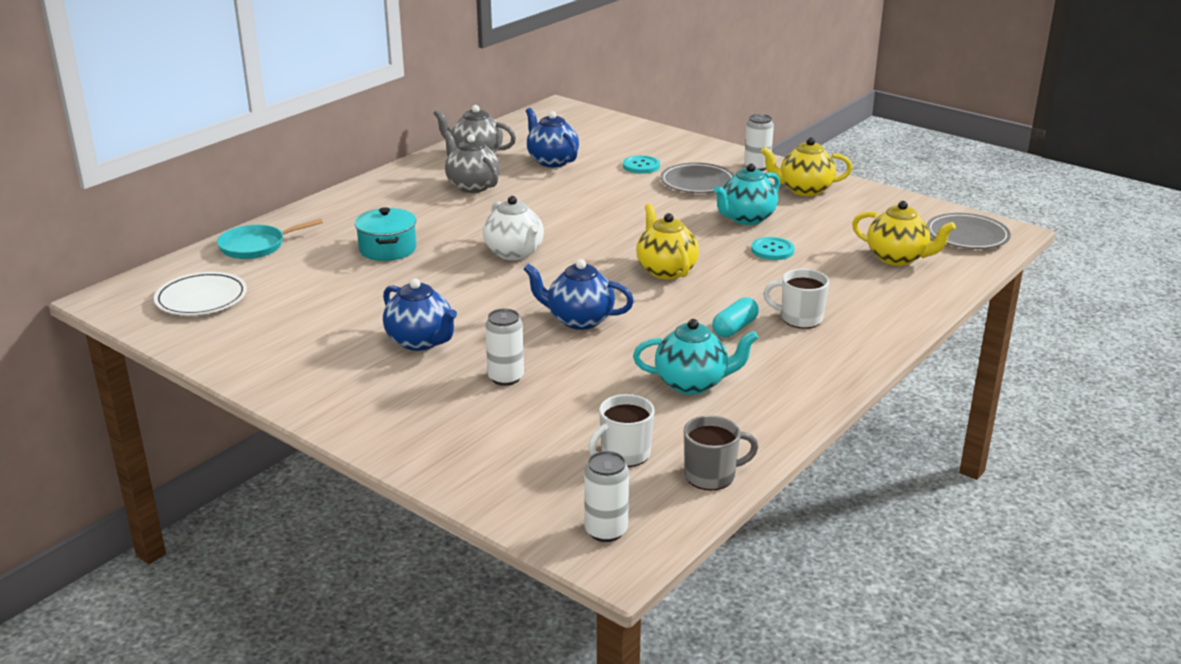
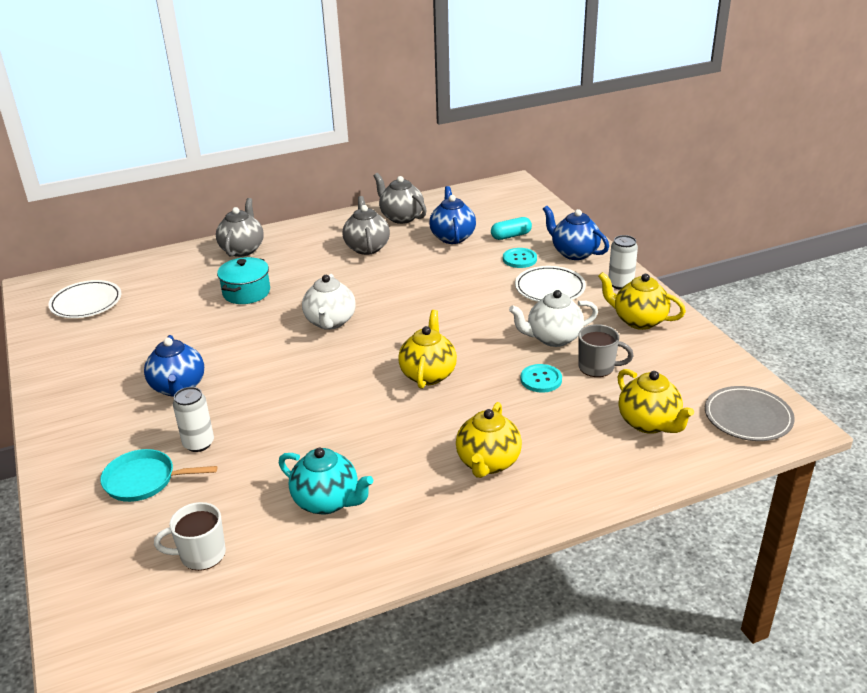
camera: 30 degrees right, 5 degrees up
turquoise pan [217,219,323,259] -> turquoise pan moved to [100,449,217,502]
blue teapot [523,259,634,330] -> blue teapot moved to [543,206,609,260]
white can [584,451,629,542] -> none
grey plate [660,163,734,193] -> white plate [515,266,586,302]
grey mug [684,415,758,490] -> grey mug moved to [578,324,634,377]
turquoise capsule [712,297,759,338] -> turquoise capsule moved to [491,217,532,240]
turquoise teapot [714,164,780,225] -> white teapot [509,290,598,347]
white mug [763,269,829,329] -> yellow teapot [456,402,522,478]
none -> grey teapot [216,198,264,257]

